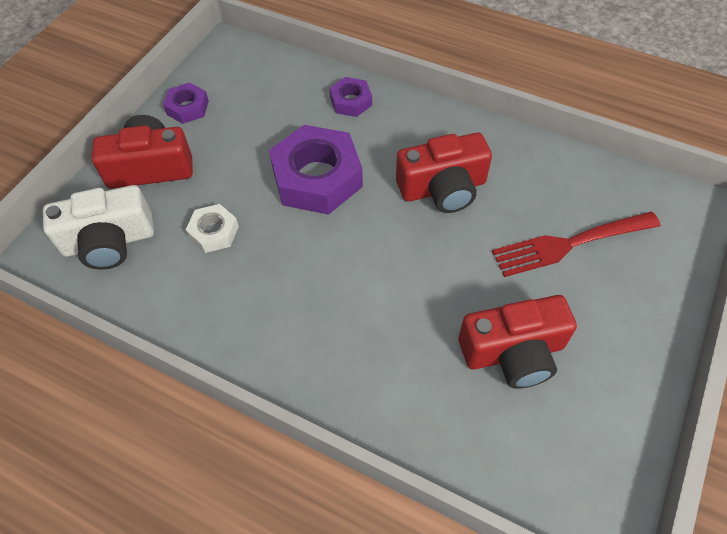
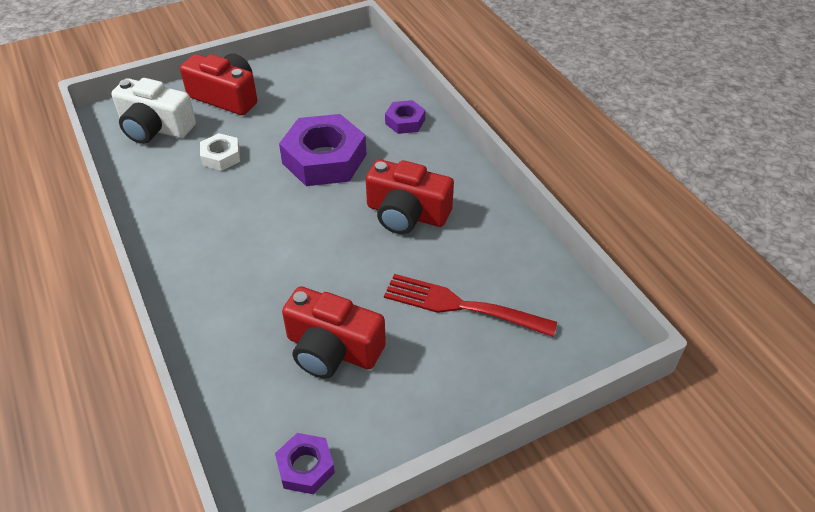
camera: 35 degrees right, 10 degrees down
purple nut [163,82,209,124] -> purple nut moved to [275,433,335,494]

